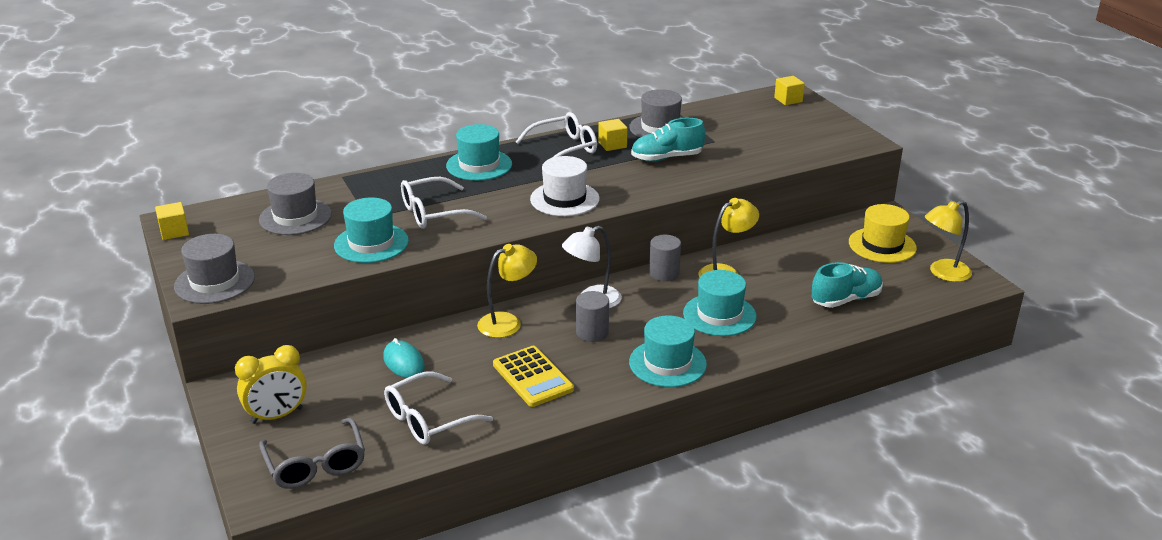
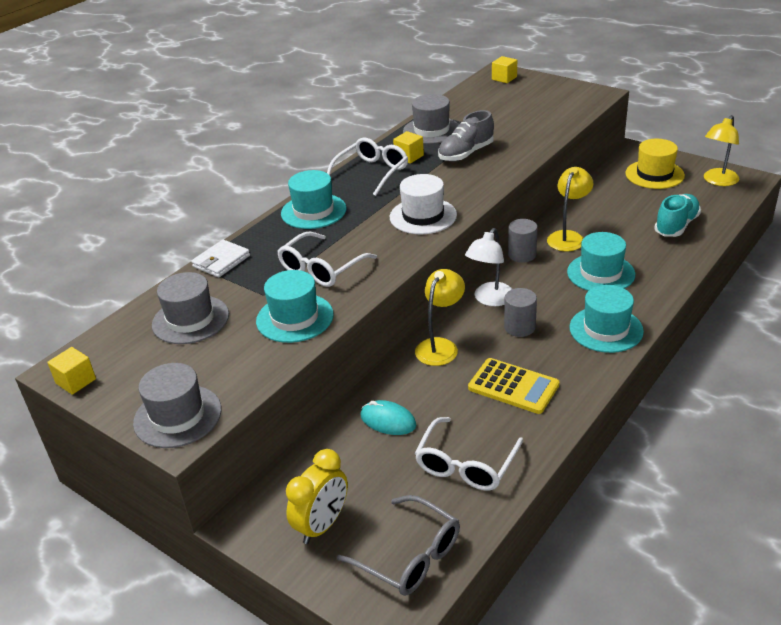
camera: 25 degrees left, 5 degrees up
turquoise shoe [631,118,705,162] -> grey shoe [438,110,494,162]
none -> white wallet [191,240,250,277]

